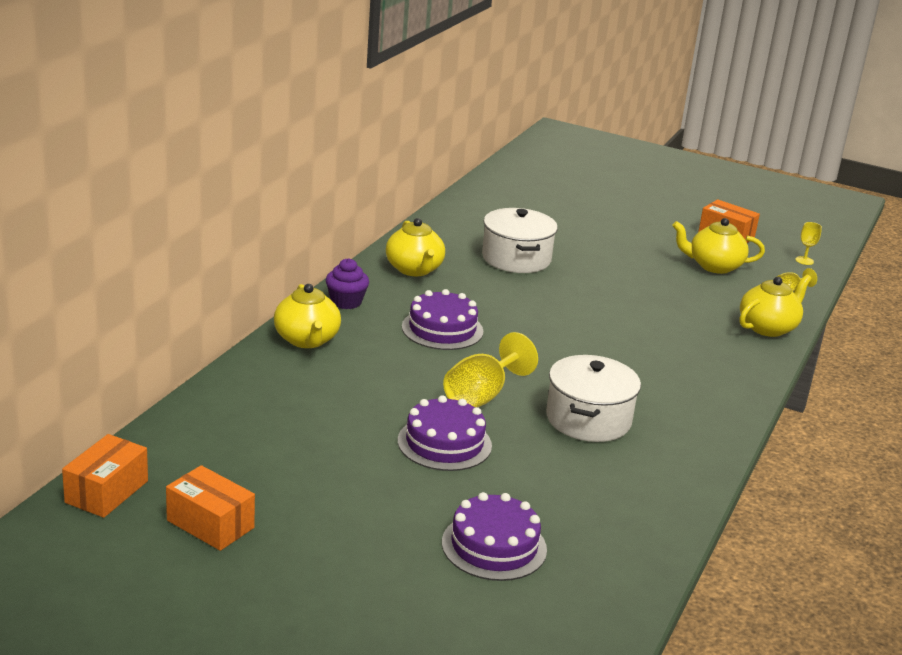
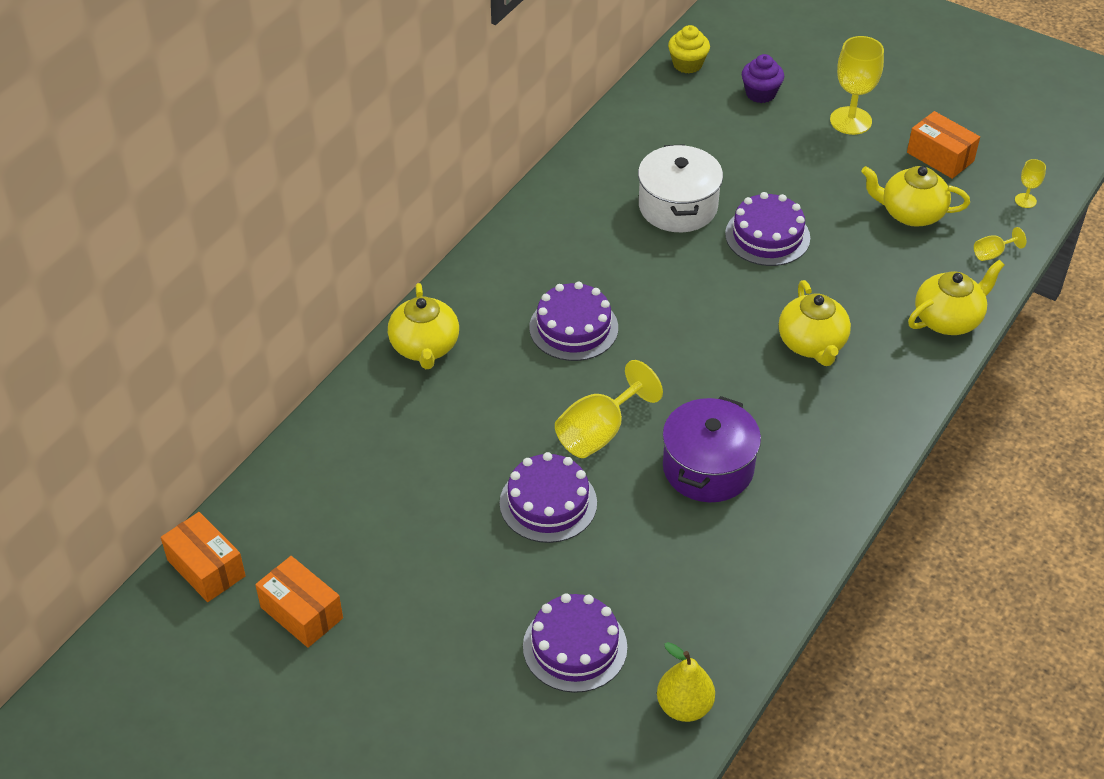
camera: 10 degrees right, 20 degrees up
orange box [62,434,148,518] -> orange box turned 75 degrees counterclockwise [161,512,246,602]
purple cupcake [326,258,369,309] -> purple cupcake moved to [742,54,784,103]
yellow teapot [386,218,445,276] -> yellow teapot moved to [779,280,851,366]
white pot [546,355,641,442] -> purple pot [662,396,761,502]
none -> yellow pear [657,642,715,722]
none -> yellow cupcake [668,25,710,73]
none -> purple cake [725,192,810,266]
none -> yellow goblet [830,36,884,135]

